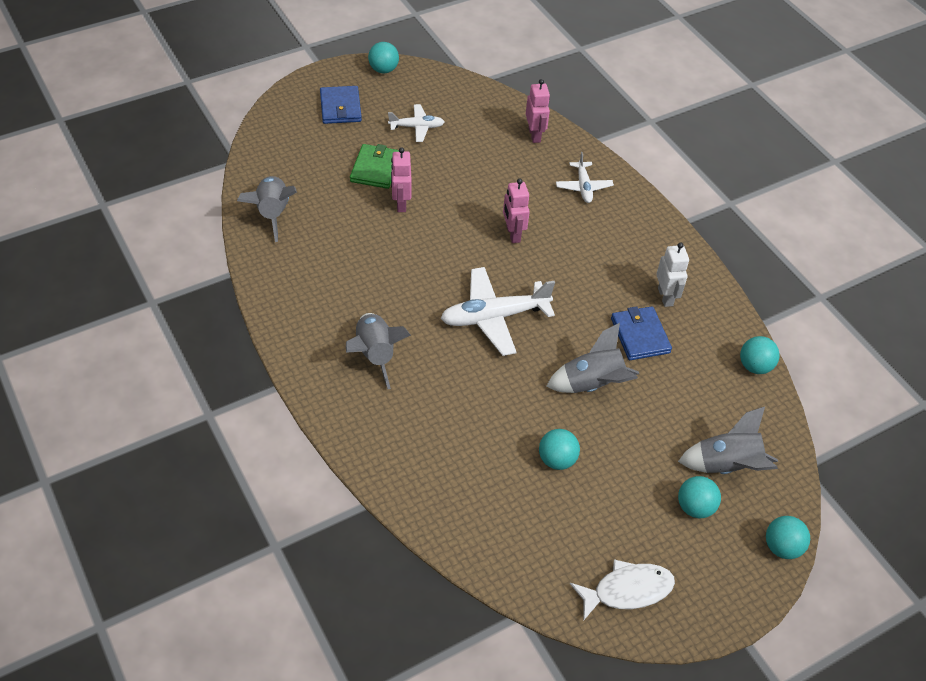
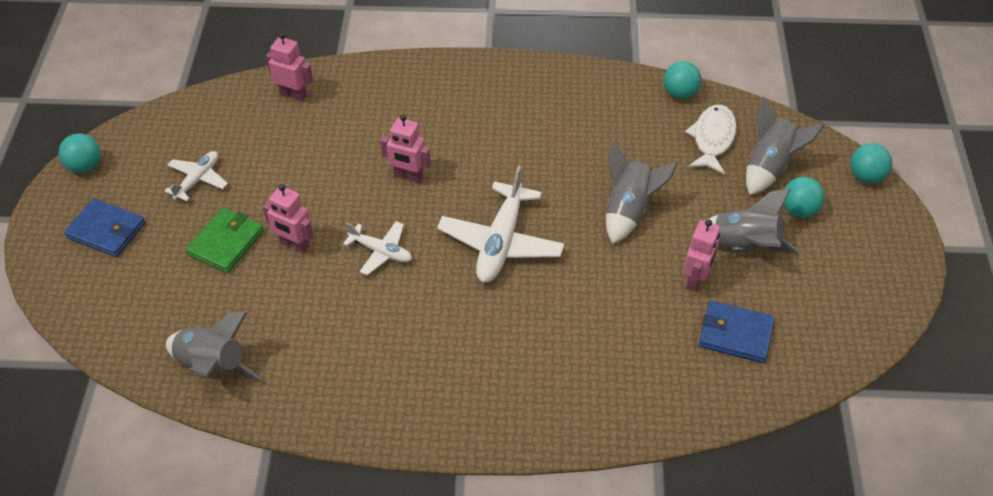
camera: 55 degrees left, 0 degrees up
grey rocket [346,313,411,389] -> grey rocket moved to [705,188,799,253]
green wallet [350,144,399,189] -> green wallet turned 75 degrees clockwise [186,208,264,273]
turquoise ball [539,429,580,470] -> pink robot [683,219,720,292]
white plane [556,152,614,203] -> white plane moved to [343,221,412,275]
white fish [570,559,675,621] -> white fish moved to [685,105,737,175]
blue wallet [611,306,672,360] -> blue wallet moved to [699,301,775,363]
white robot [656,243,689,307] -> none

